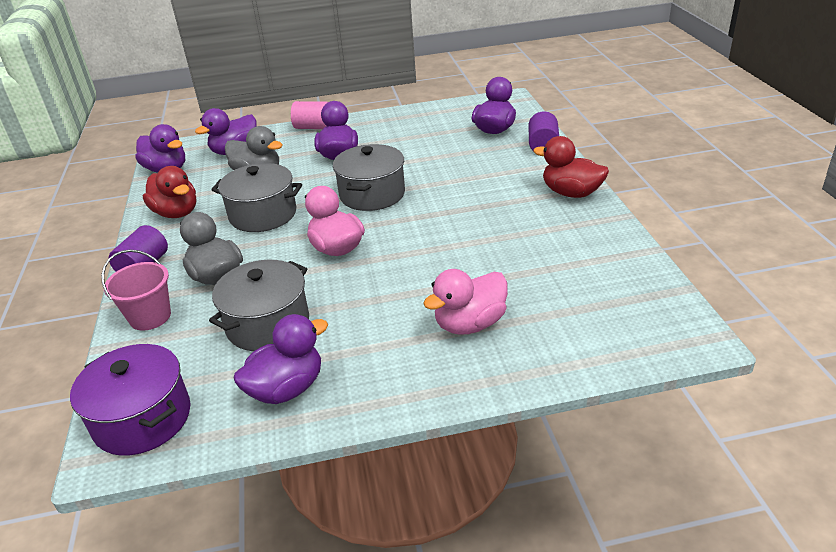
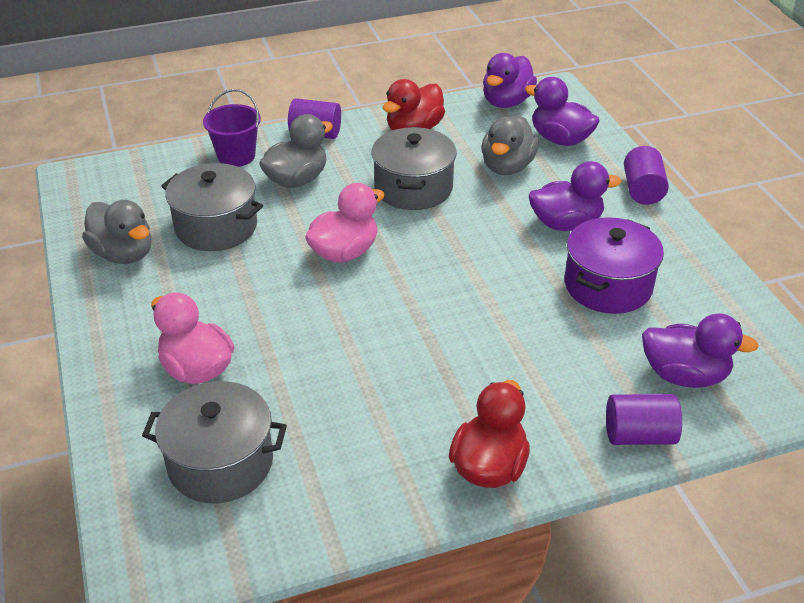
camera: 80 degrees right, 5 degrees up
purple pot [70,344,190,456] -> purple pot moved to [565,217,664,314]
pink bucket [101,249,171,330] -> purple bucket [203,89,261,167]
purple duck [233,314,328,404] -> grey duck [82,200,151,264]
pink cylinder [291,101,328,129] -> purple cylinder [624,146,669,205]
grey pot [333,144,405,211] -> grey pot moved to [142,381,287,503]

